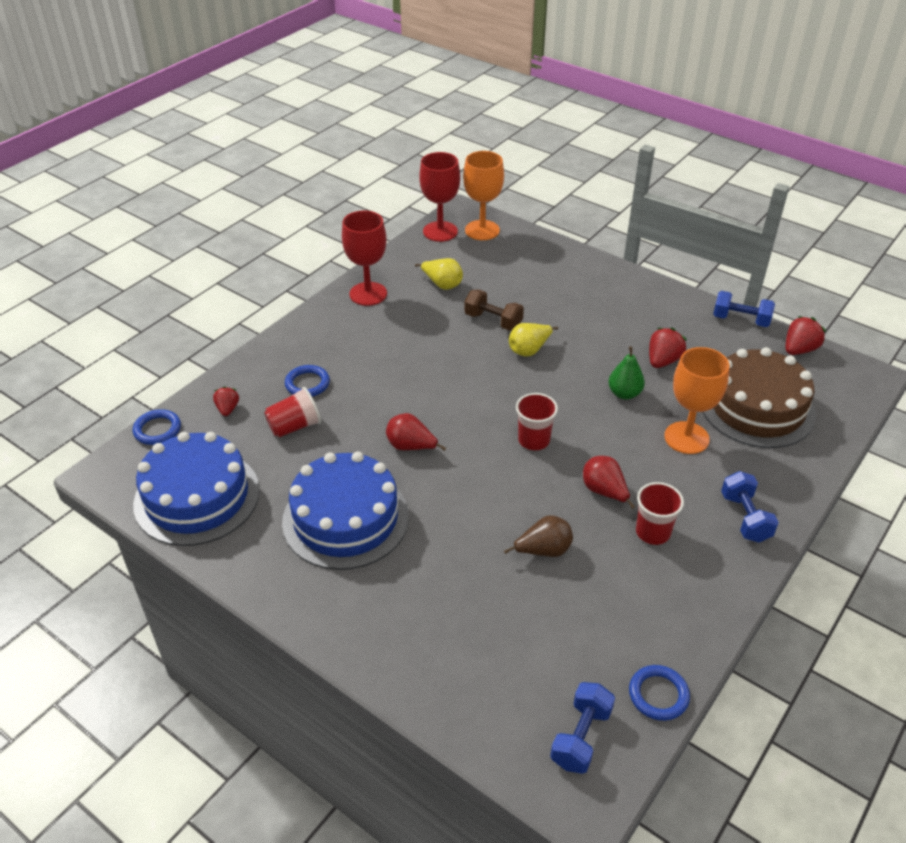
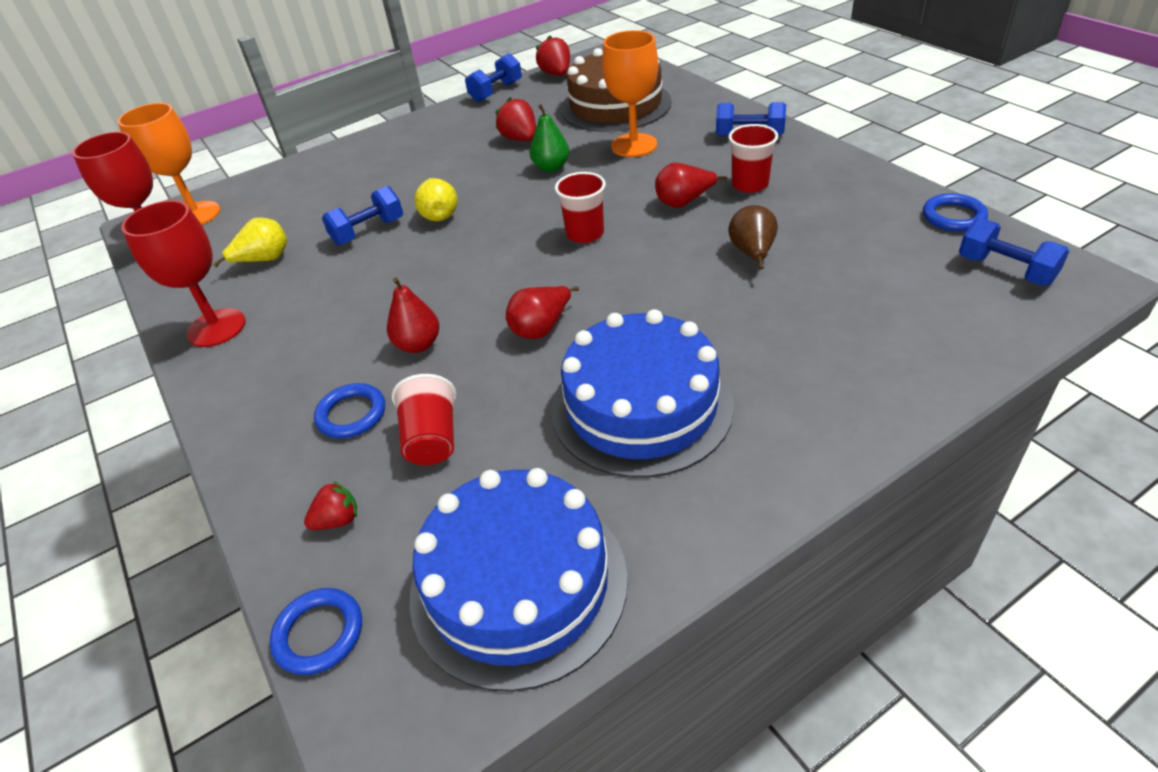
camera: 65 degrees left, 0 degrees up
red strawberry [213,386,239,416] -> red strawberry turned 135 degrees clockwise [304,481,357,530]
brown dumbbell [464,289,524,331] -> blue dumbbell [322,186,403,245]
none -> red pear [387,277,440,353]

